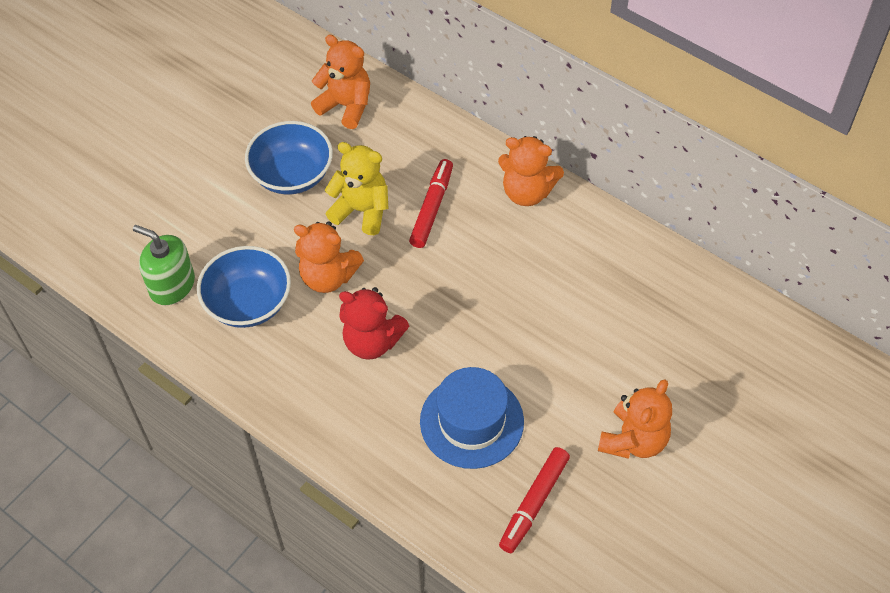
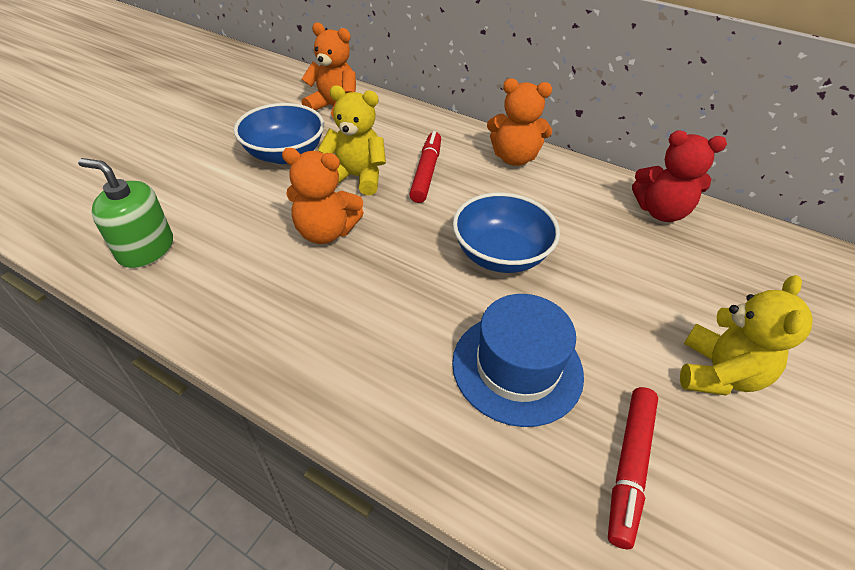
camera: 10 degrees left, 10 degrees down
blue bowl [197,246,291,328] -> blue bowl moved to [453,193,560,273]
red teddy bear [339,287,409,360] -> red teddy bear moved to [632,131,727,222]
orange teddy bear [598,379,672,459] -> yellow teddy bear [680,275,812,396]

